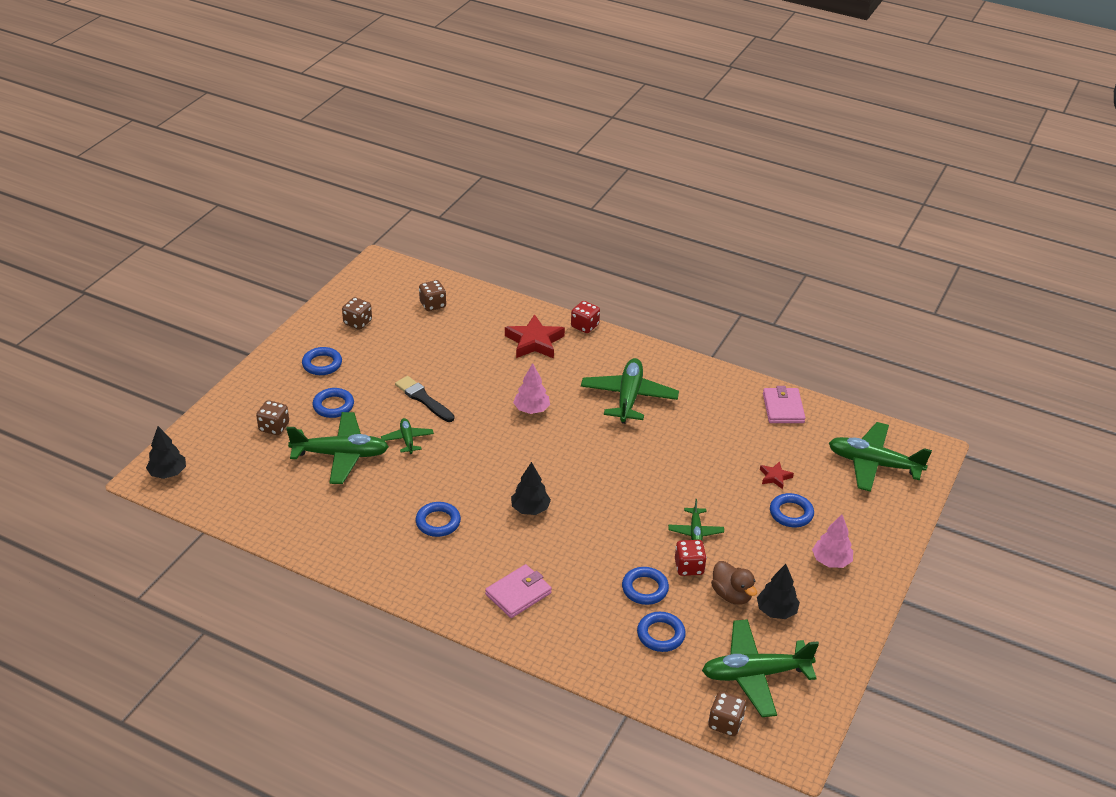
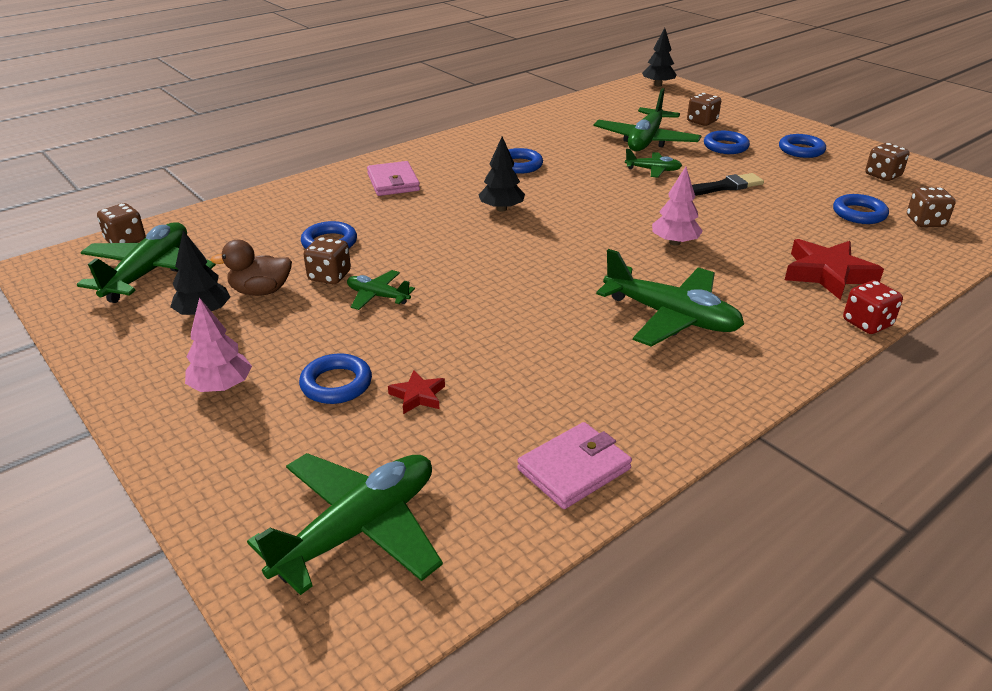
camera: 115 degrees right, 5 degrees down
blue ring [637,612,686,652] -> blue ring moved to [833,194,889,224]
red dice [675,540,707,576] -> brown dice [303,237,351,284]
pink wallet [763,386,805,423] -> pink wallet turned 60 degrees counterclockwise [517,422,632,509]

